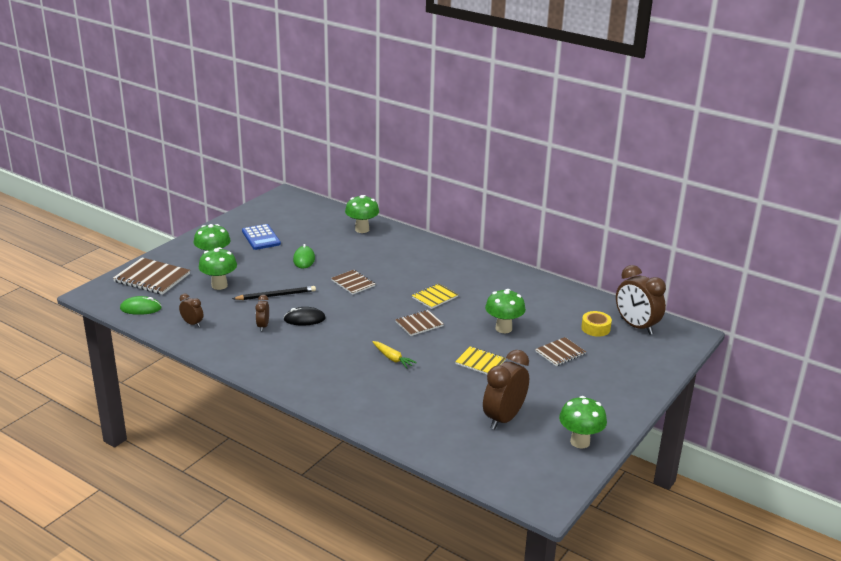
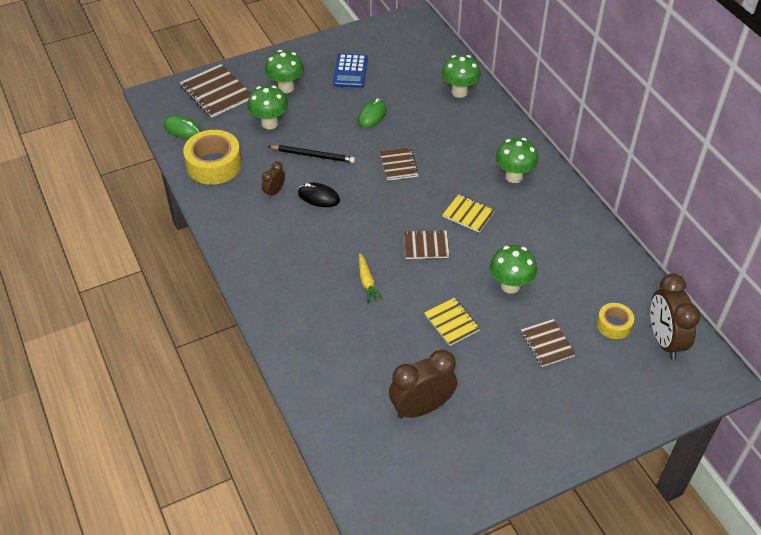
camera: 30 degrees right, 20 degrees up
brown clock [179,293,203,327] -> yellow tape [183,130,242,185]
yellow notebook [412,283,458,309] -> yellow notebook turned 45 degrees clockwise [442,194,495,233]
brown notebook [535,337,586,366] -> brown notebook turned 75 degrees clockwise [521,319,576,367]
green mushroom [559,396,607,448] -> green mushroom moved to [496,138,538,183]

